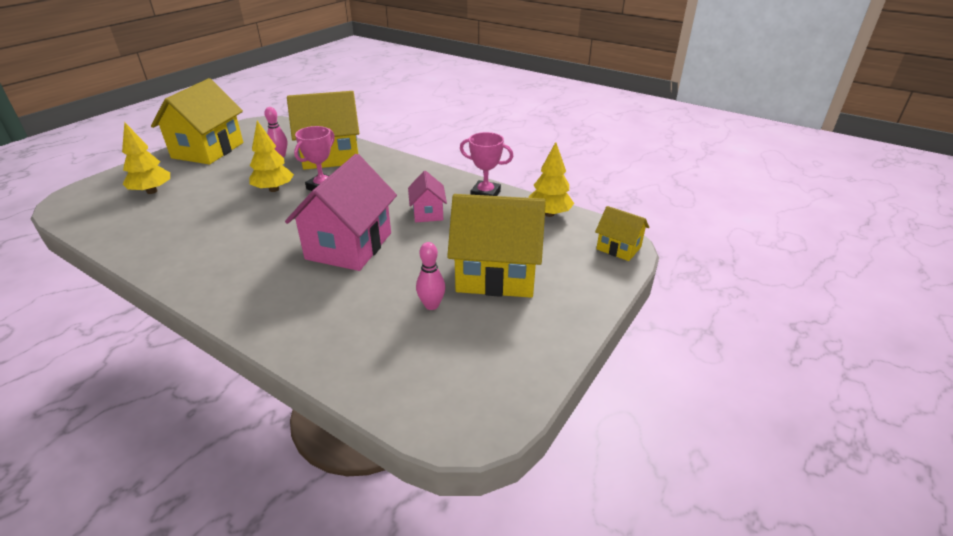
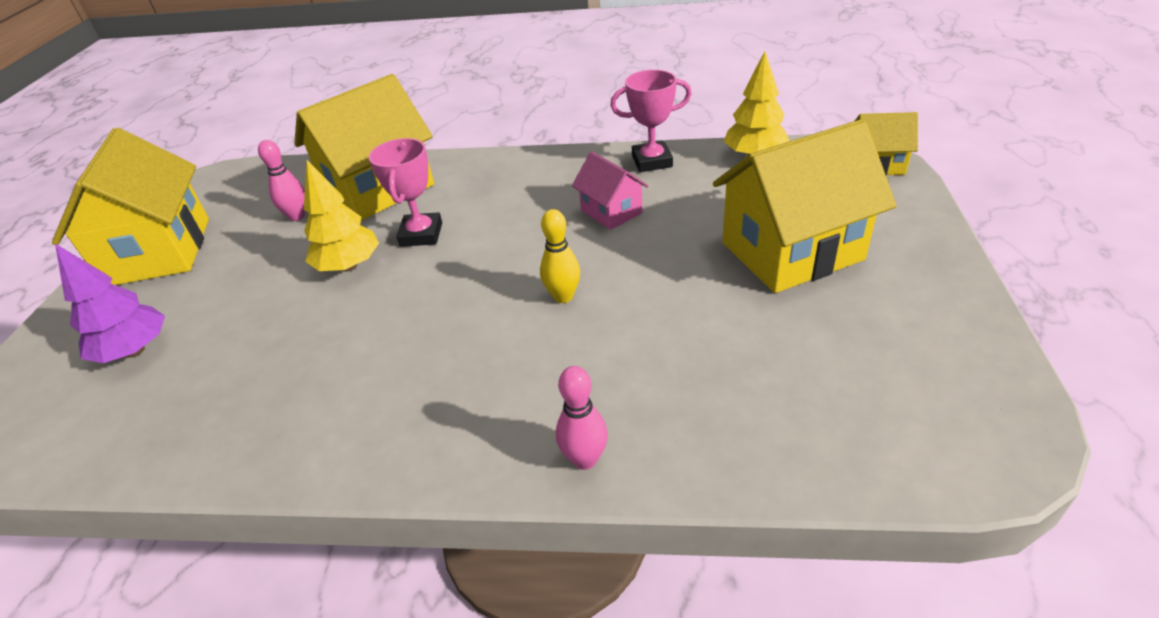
camera: 25 degrees left, 5 degrees up
yellow tree [122,122,170,194] -> purple tree [55,244,165,363]
pink house [285,154,397,271] -> yellow bowling pin [540,209,580,303]
pink bowling pin [416,242,445,310] -> pink bowling pin moved to [556,366,608,470]

